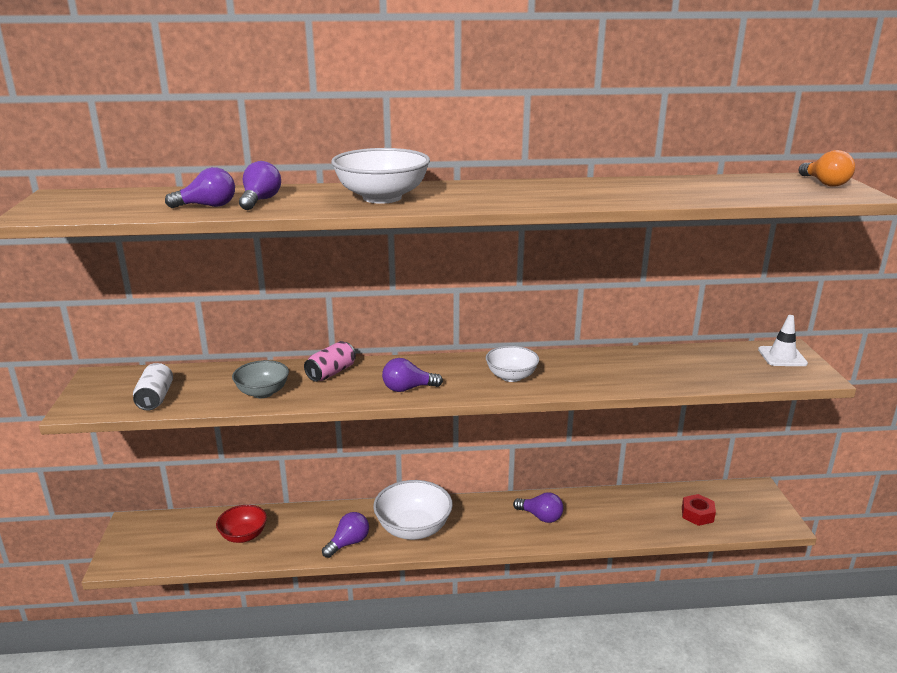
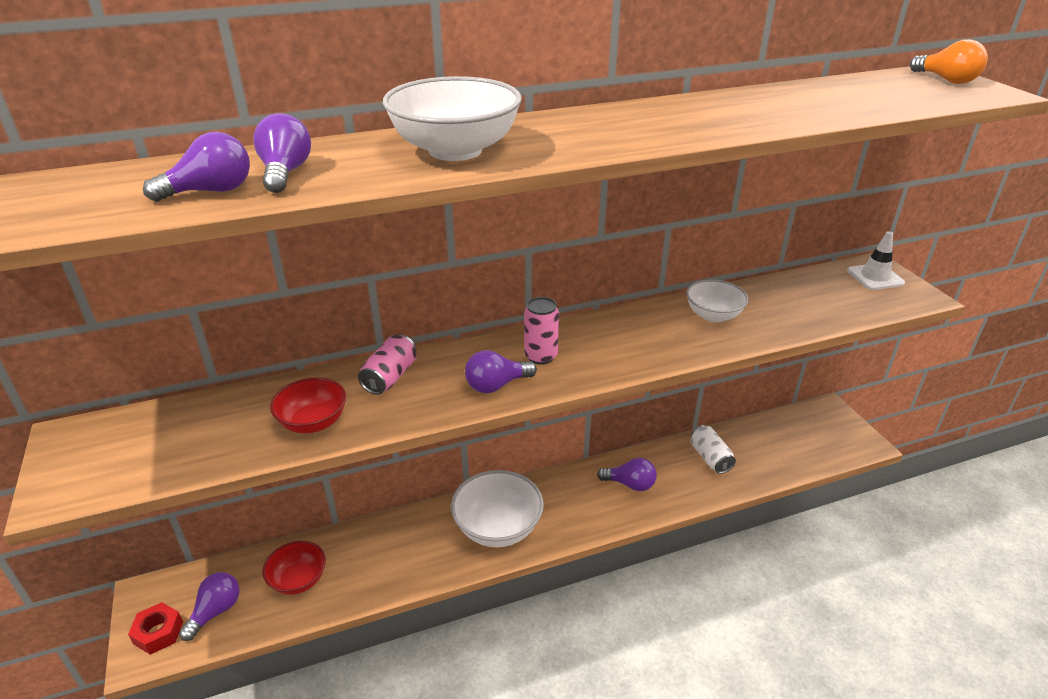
camera: 15 degrees left, 10 degrees up
white can [133,363,173,410] -> white can moved to [691,425,736,474]
grey bowl [232,360,289,398] -> red bowl [270,378,346,433]
purple light bulb [322,512,369,558] -> purple light bulb moved to [179,572,240,641]
white bowl [486,346,539,382] -> white bowl moved to [686,280,749,322]
red nut [682,494,716,526] -> red nut moved to [128,602,183,655]
none -> pink can [524,297,559,365]

